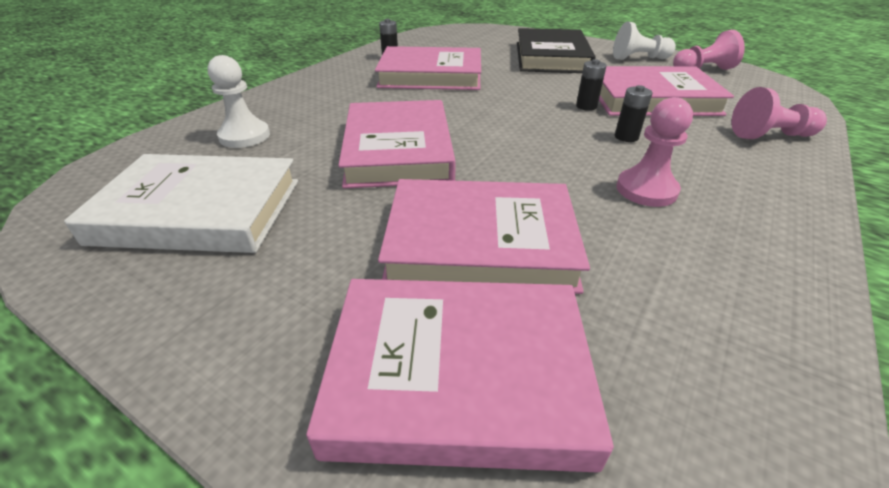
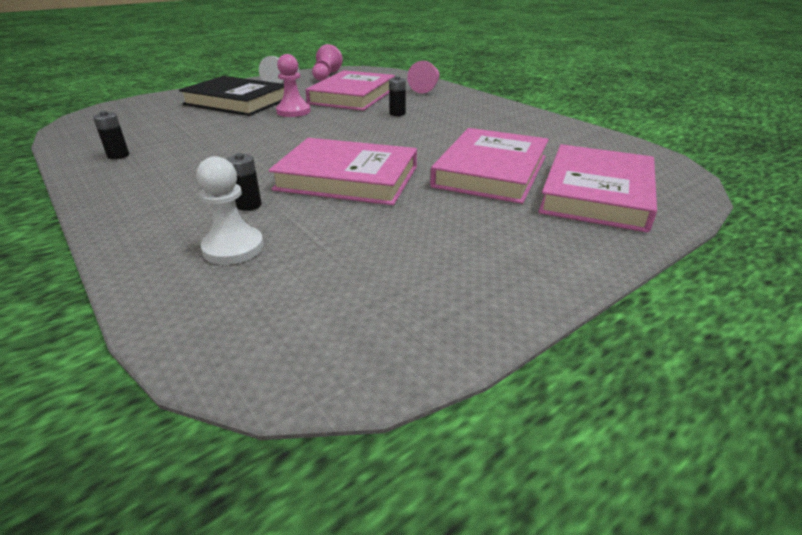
camera: 70 degrees left, 5 degrees down
white book [64,154,298,253] -> none
pink book [375,46,481,90] -> none
black battery [576,59,606,111] -> black battery moved to [227,153,262,211]
pink pawn [616,97,693,207] -> pink pawn moved to [276,54,311,117]

